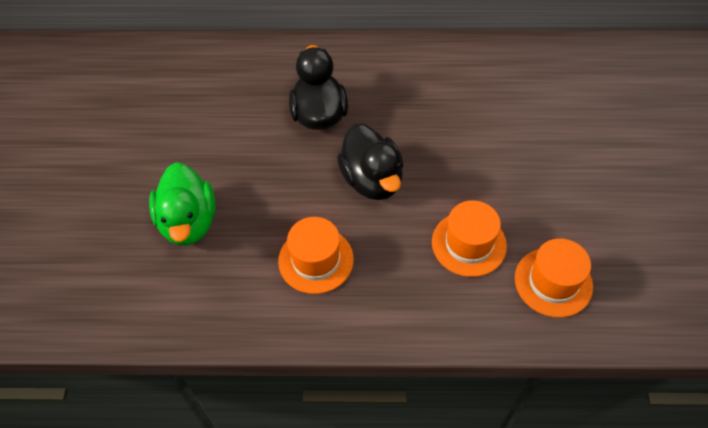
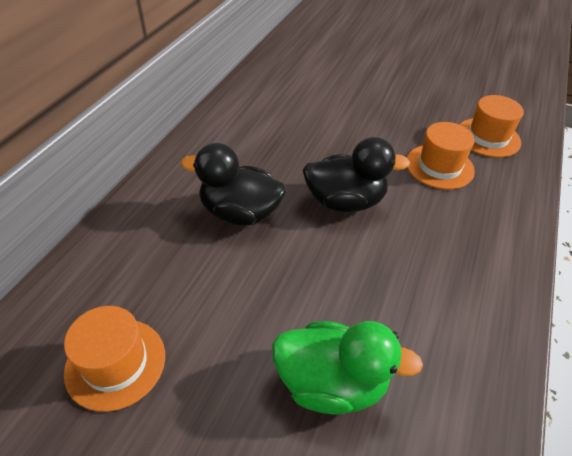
camera: 70 degrees left, 10 degrees down
orange hat [278,217,354,294] -> orange hat moved to [64,306,165,412]

